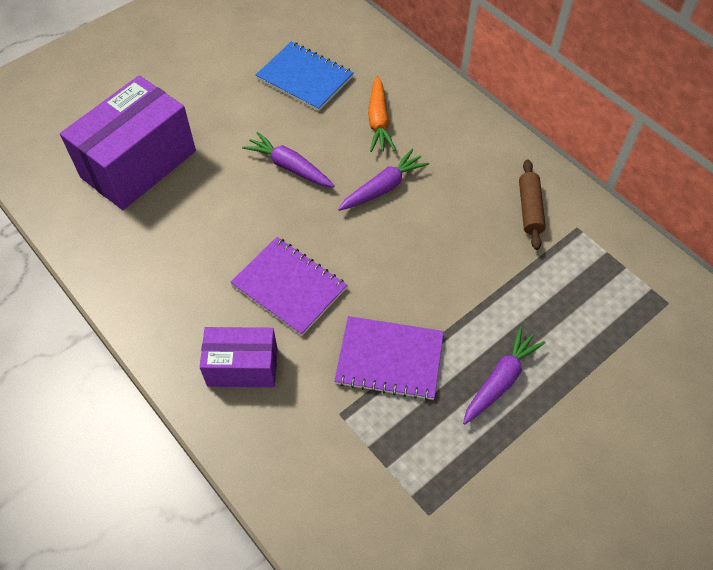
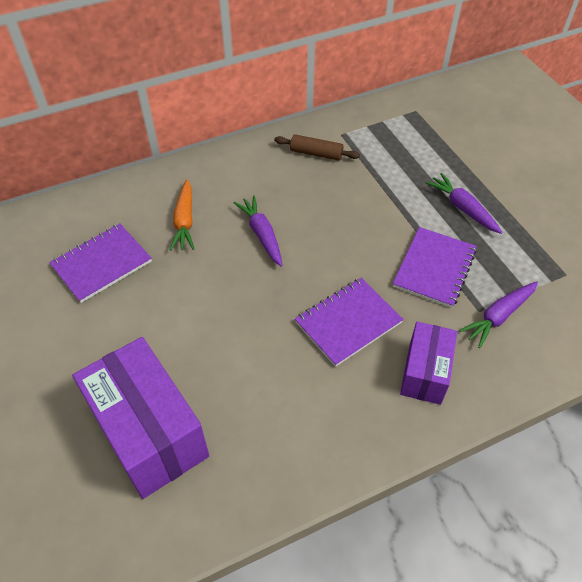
camera: 75 degrees left, 5 degrees down
purple carrot [242,132,335,187] -> purple carrot moved to [459,281,538,348]
blue notebook [256,41,354,111] -> purple notebook [49,224,152,303]
orange carrot [368,76,396,152] -> orange carrot turned 75 degrees clockwise [170,179,194,251]

